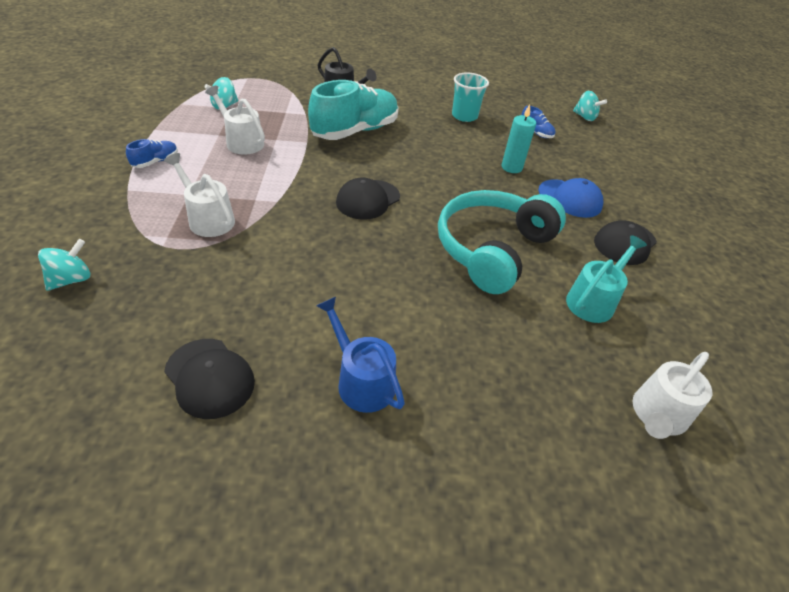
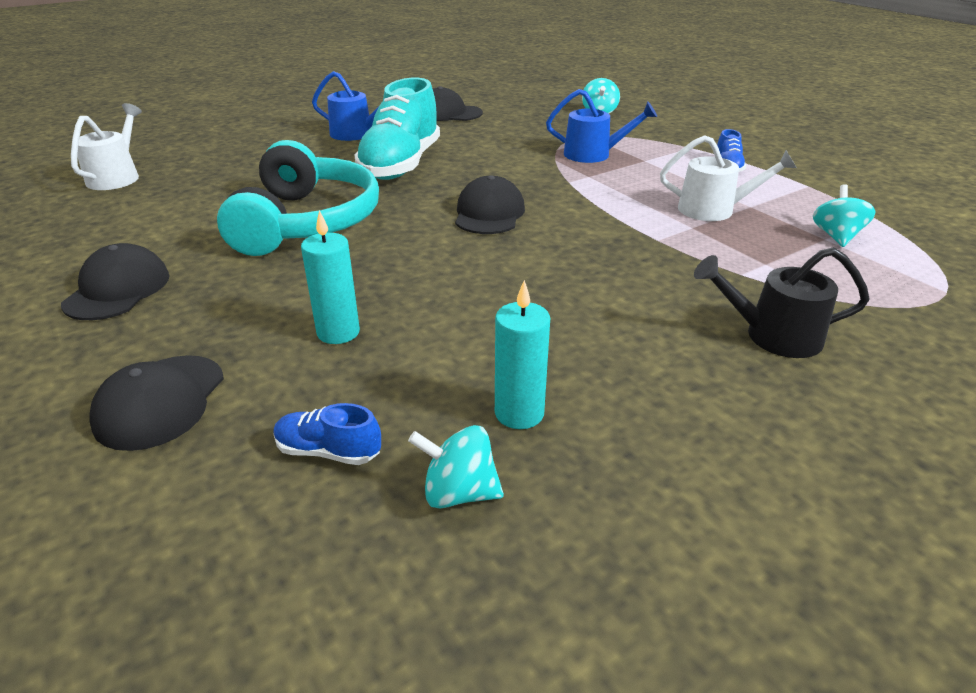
camera: 150 degrees right, 10 degrees down
white watering can [164,153,235,237] -> blue watering can [546,89,657,163]
turquoise shoe [308,80,399,140] -> turquoise shoe moved to [355,78,440,180]
turquoise cup [452,72,489,122] -> turquoise candle [495,280,550,429]
blue cap [538,178,603,218] -> none
turquoise watering can [566,235,647,323] -> none
turquoise spinning top [573,91,607,121] -> turquoise spinning top moved to [408,425,504,509]
none -> black cap [90,355,224,451]

